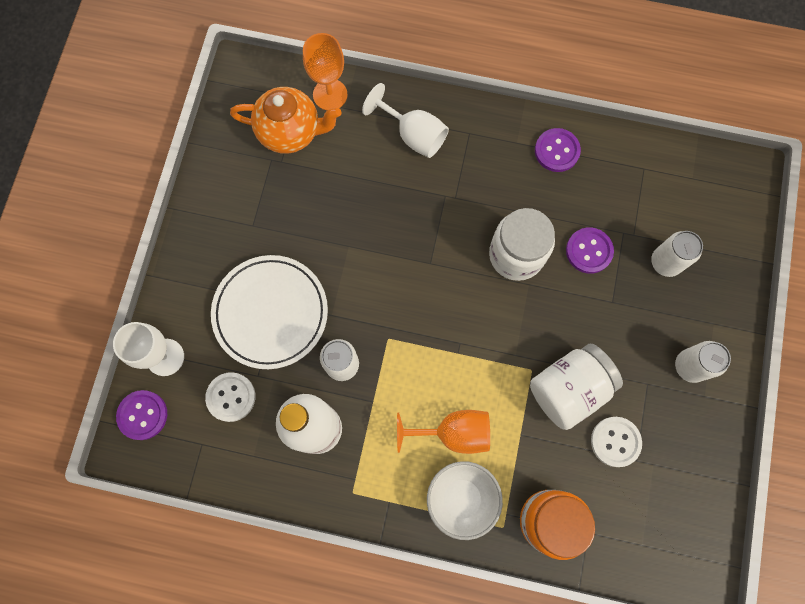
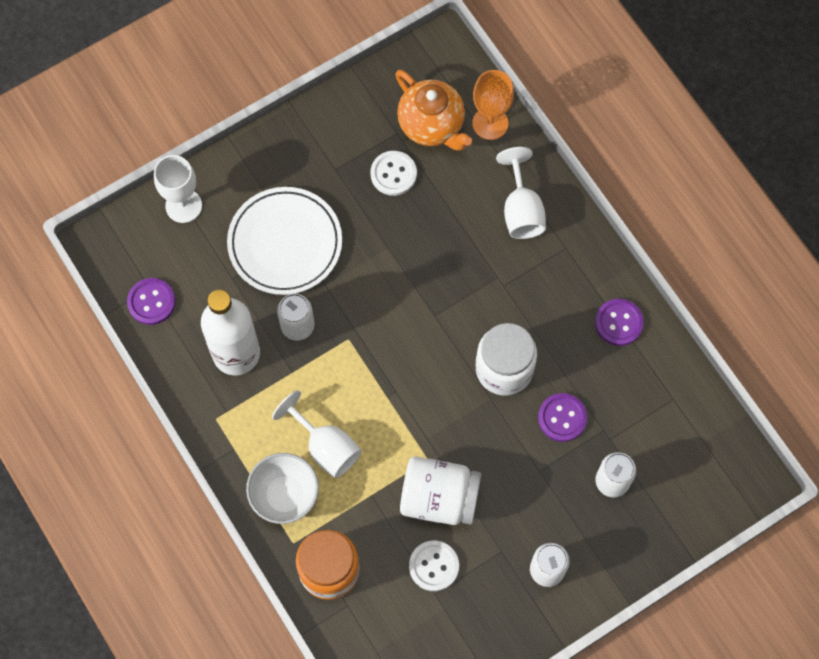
camera: 45 degrees right, 5 degrees down
purple button [116,390,167,440] -> purple button moved to [127,278,175,325]
white button [205,372,255,422] -> white button moved to [370,151,417,196]
orange goblet [397,410,490,454] -> white goblet [272,390,362,478]

